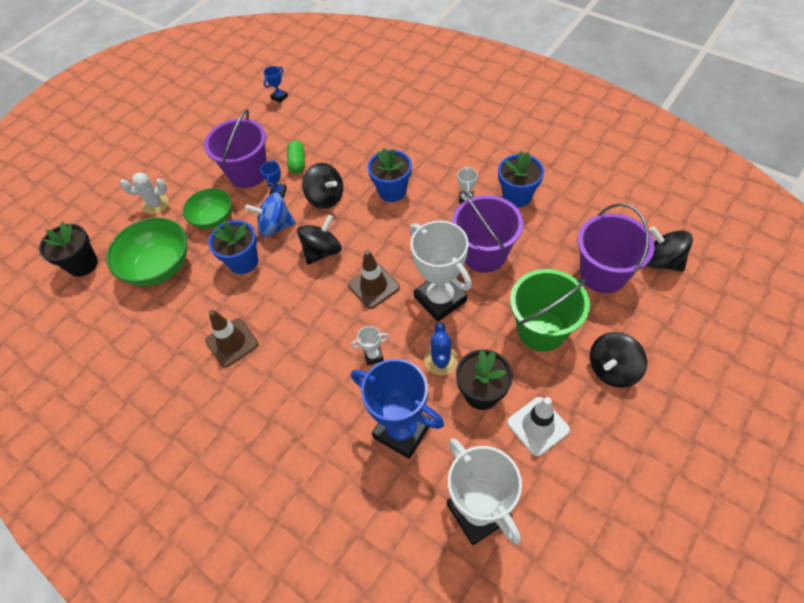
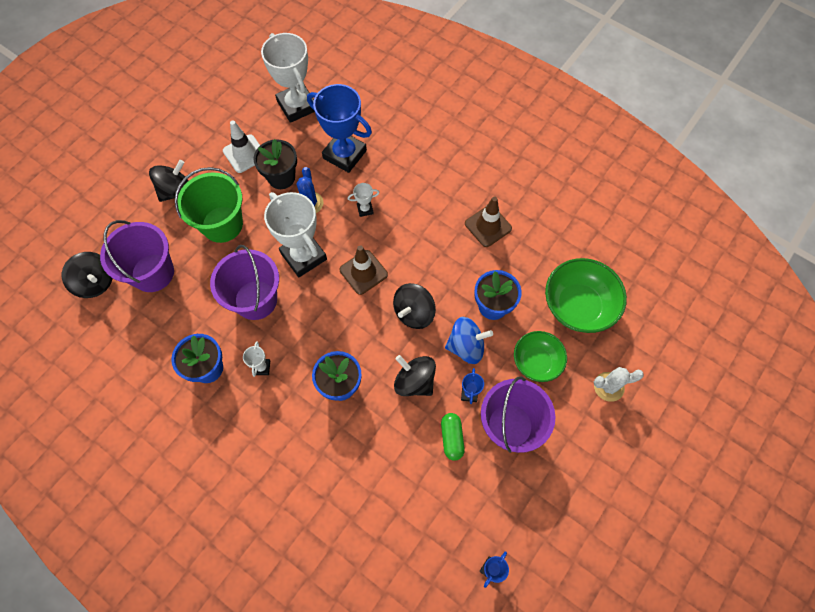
camera: 175 degrees right, 10 degrees up
black flower pot [39,221,98,277] -> none

